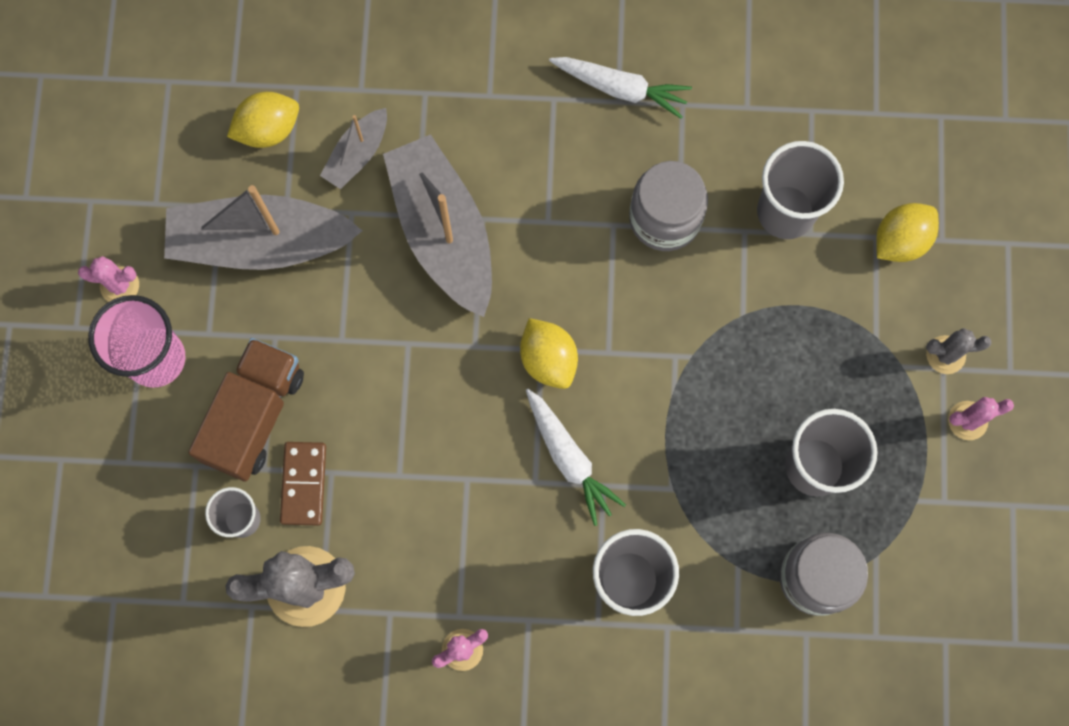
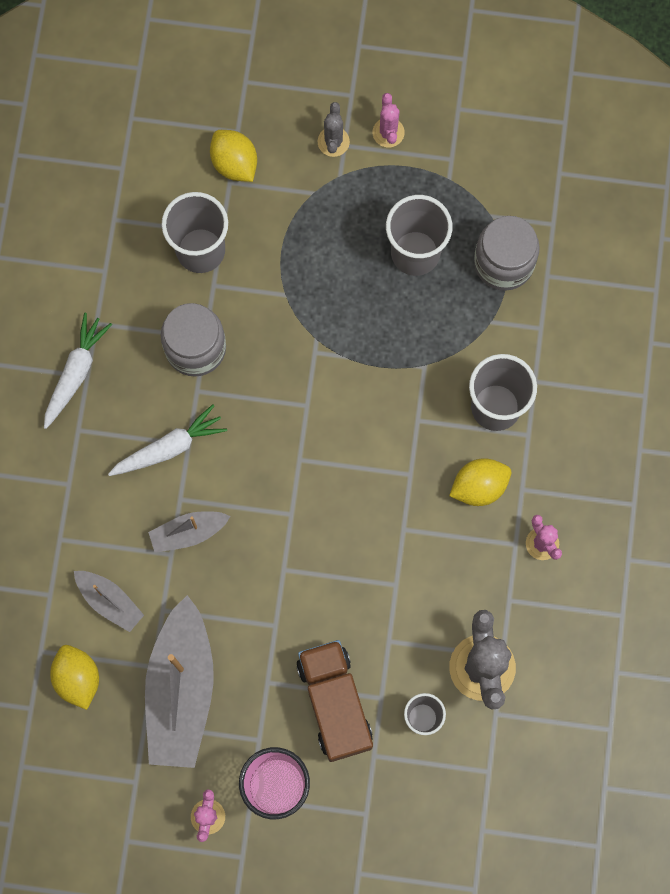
camera: 85 degrees left, 0 degrees up
brown truck [188,338,304,482] -> brown truck turned 45 degrees clockwise [297,640,373,762]
brown domino [280,442,326,526] -> none
grey boat [383,134,492,317] -> grey boat [148,511,230,553], size x0.50
yellow lemon [520,318,578,389] -> yellow lemon moved to [449,458,511,506]
white carrot [526,389,626,526] -> white carrot moved to [108,404,227,476]

